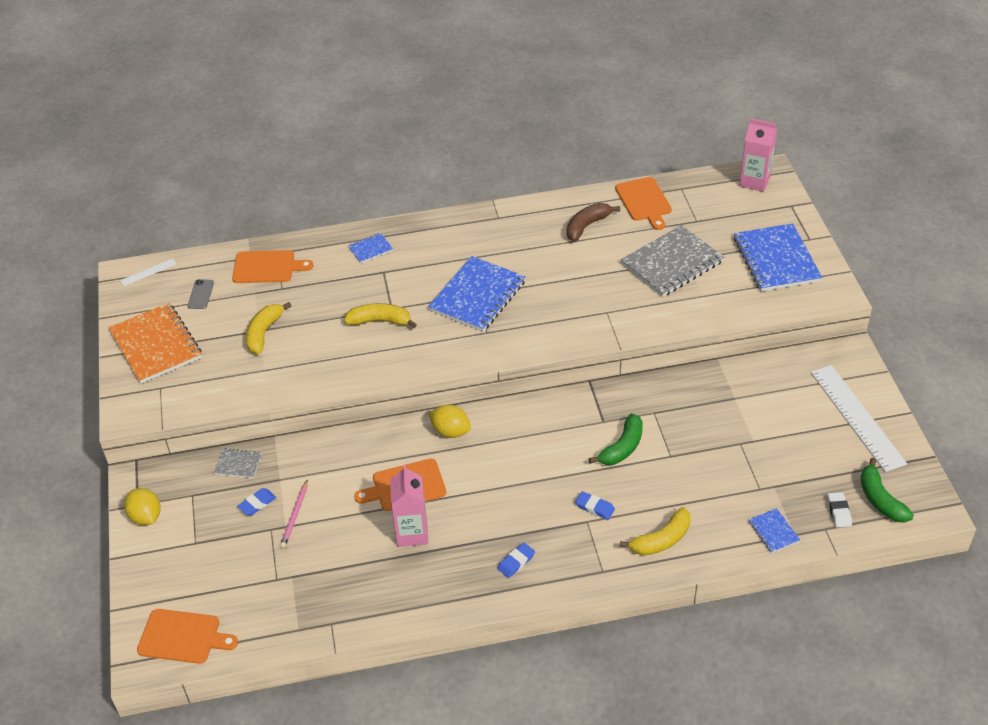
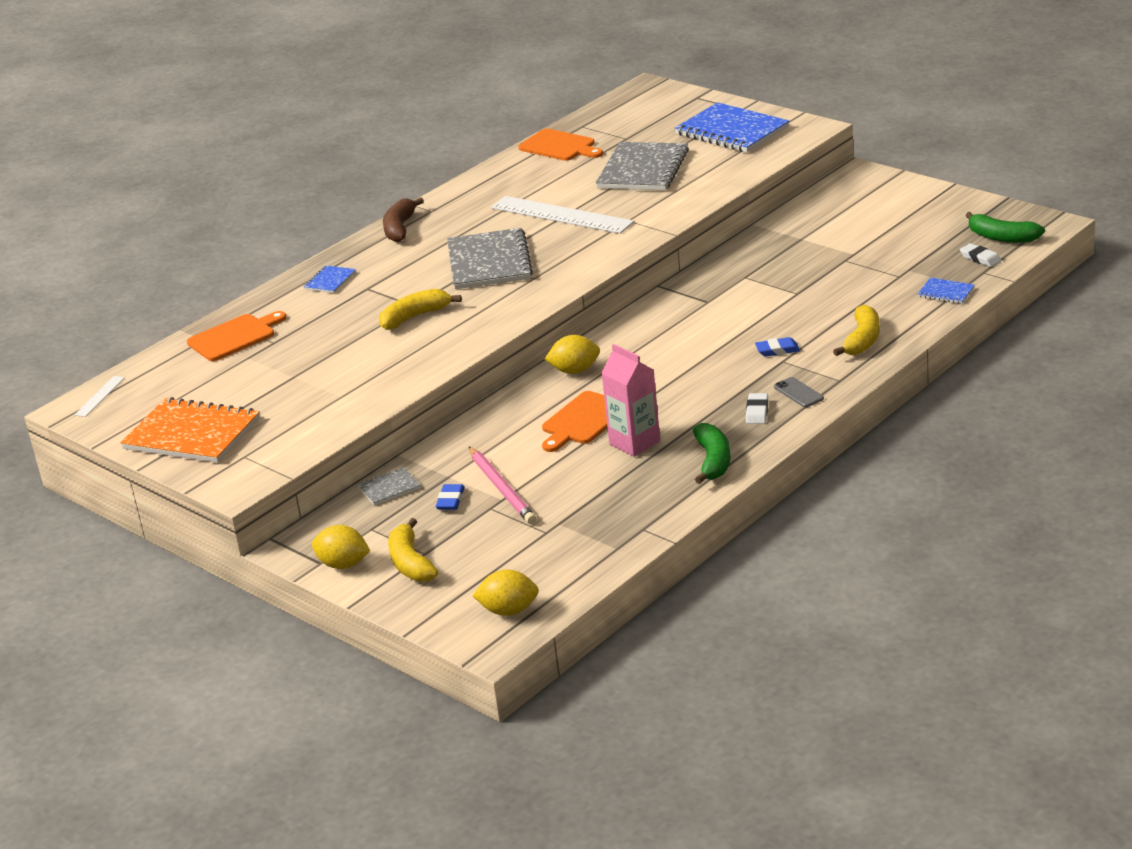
camera: 35 degrees left, 15 degrees down
orange cutting board [137,609,238,664] -> yellow lemon [472,570,539,616]
grey phone [187,279,214,309] -> grey phone moved to [774,377,824,407]
yellow banana [246,302,291,354] -> yellow banana moved to [388,518,438,582]
pink pencil [280,479,308,548] -> pink pencil [469,447,536,524], size x1.51
blue notebook [428,256,526,332] -> grey notebook [447,228,533,289]
blue eraser [497,543,535,578] -> white eraser [746,393,768,424]
brown banana [566,203,620,241] -> brown banana moved to [383,197,424,242]
green banana [589,413,643,465] -> green banana moved to [693,423,731,484]
pink carton [739,118,777,192] -> none
white ruler [811,365,907,472] -> white ruler moved to [491,196,634,234]

